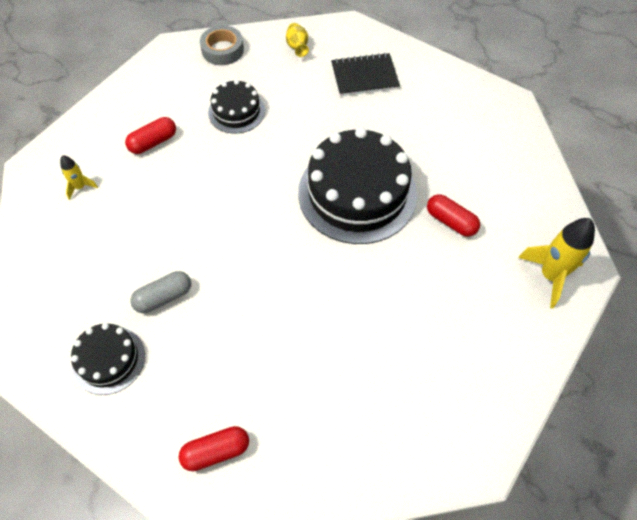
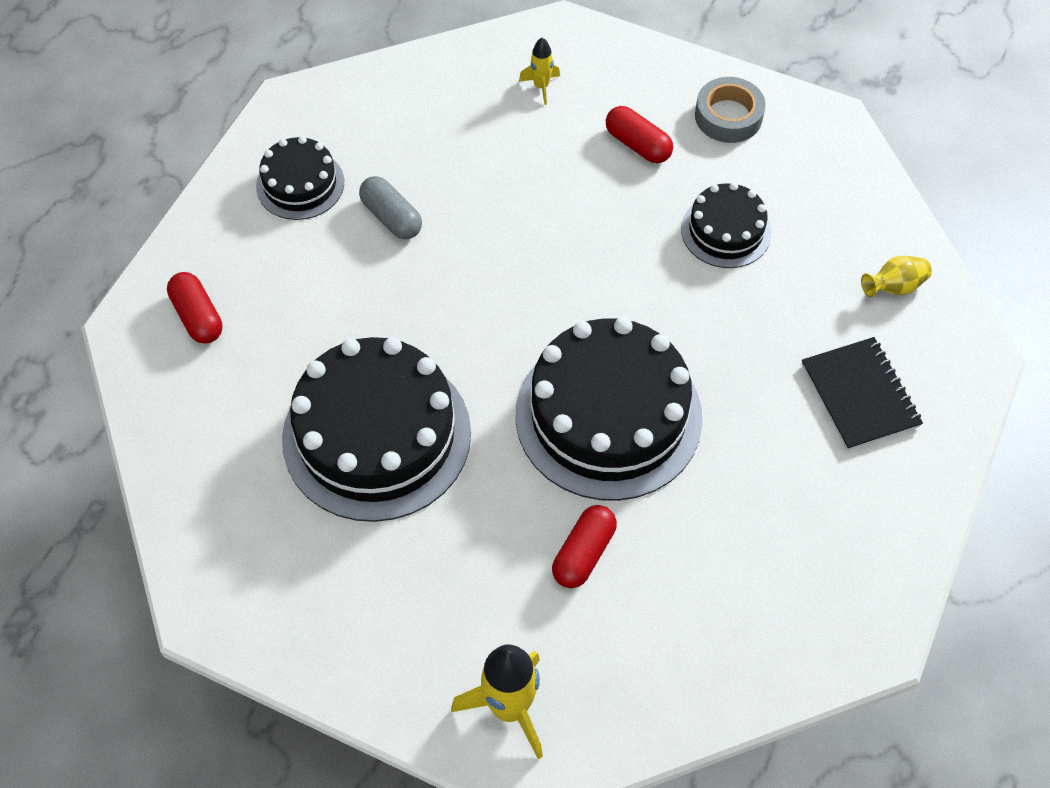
camera: 80 degrees right, 0 degrees up
grey tape [200,25,244,65] -> grey tape moved to [695,77,766,143]
none -> black cake [282,337,471,522]

